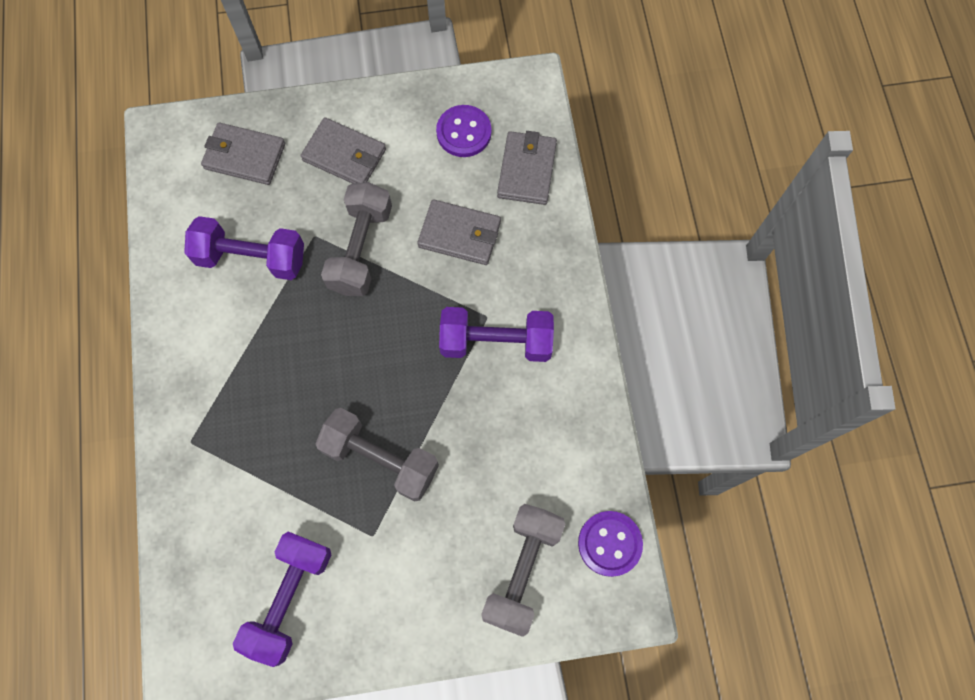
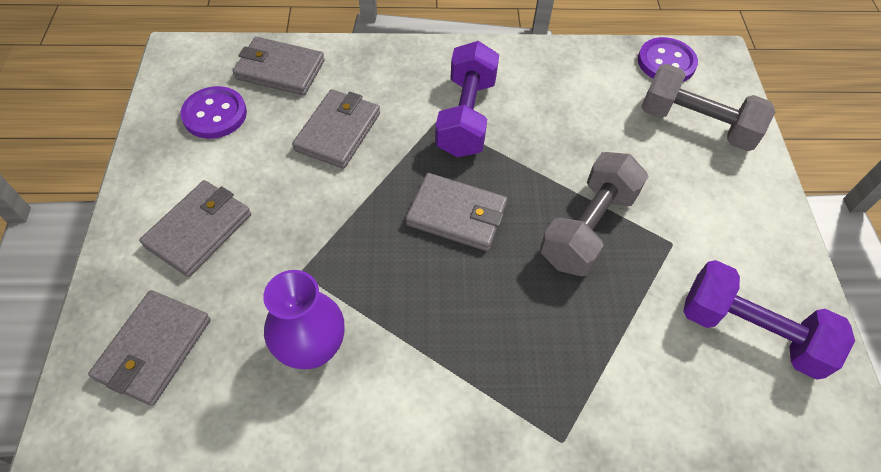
camera: 85 degrees left, 15 degrees down
purple dumbbell [184,216,304,280] -> purple vase [263,270,344,369]
grey dumbbell [321,182,392,296] -> none
none -> grey wallet [406,173,507,251]

